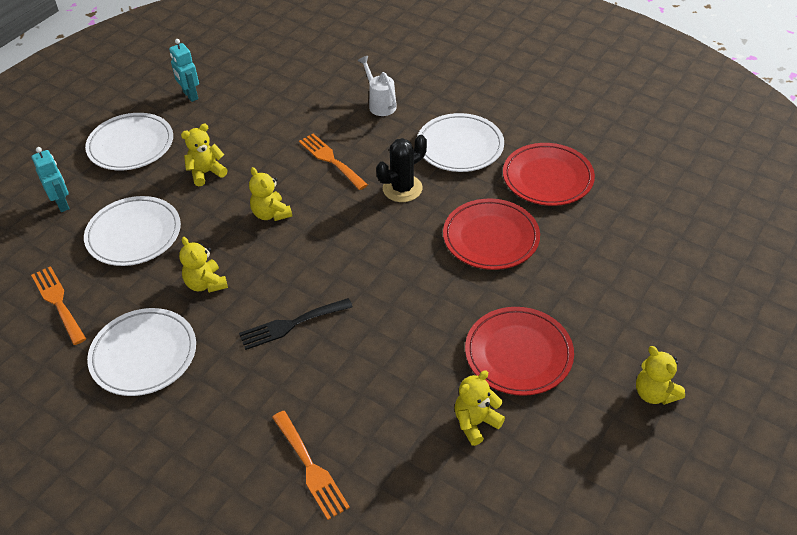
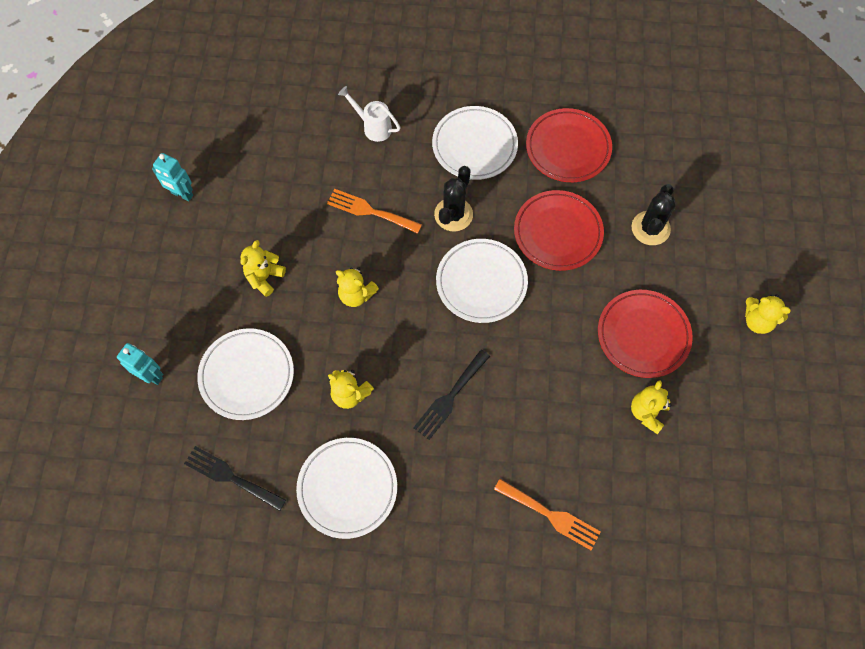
camera: 30 degrees left, 20 degrees up
orange fork [31,266,86,345] -> black fork [184,446,286,511]
white plate [85,113,173,170] -> white plate moved to [436,239,528,323]
none -> black cactus [632,184,676,245]

